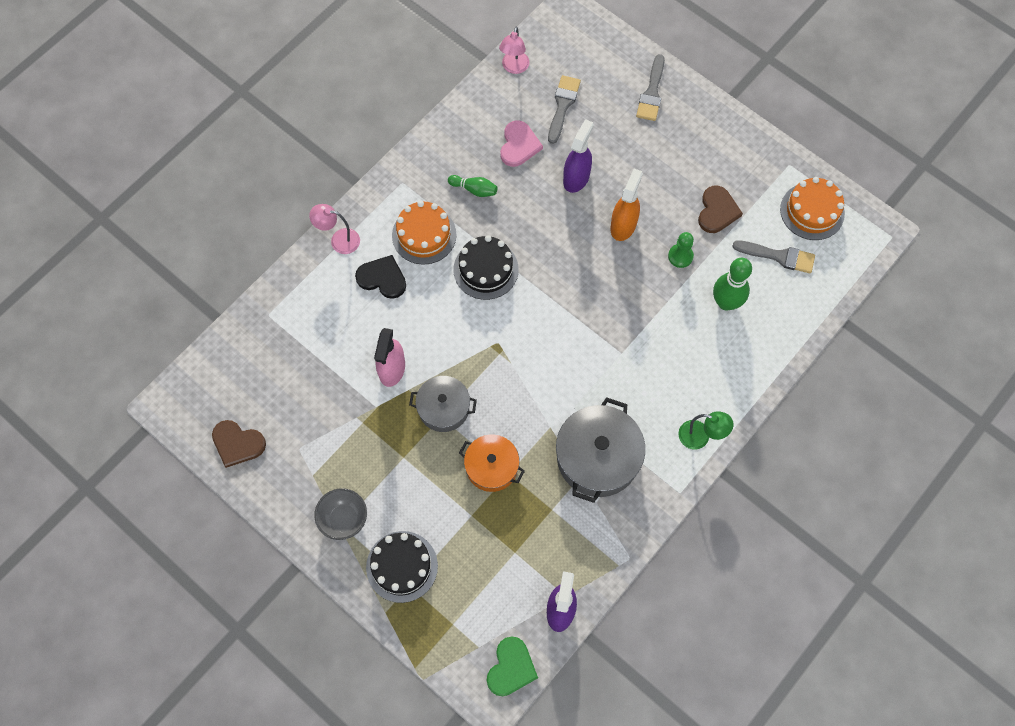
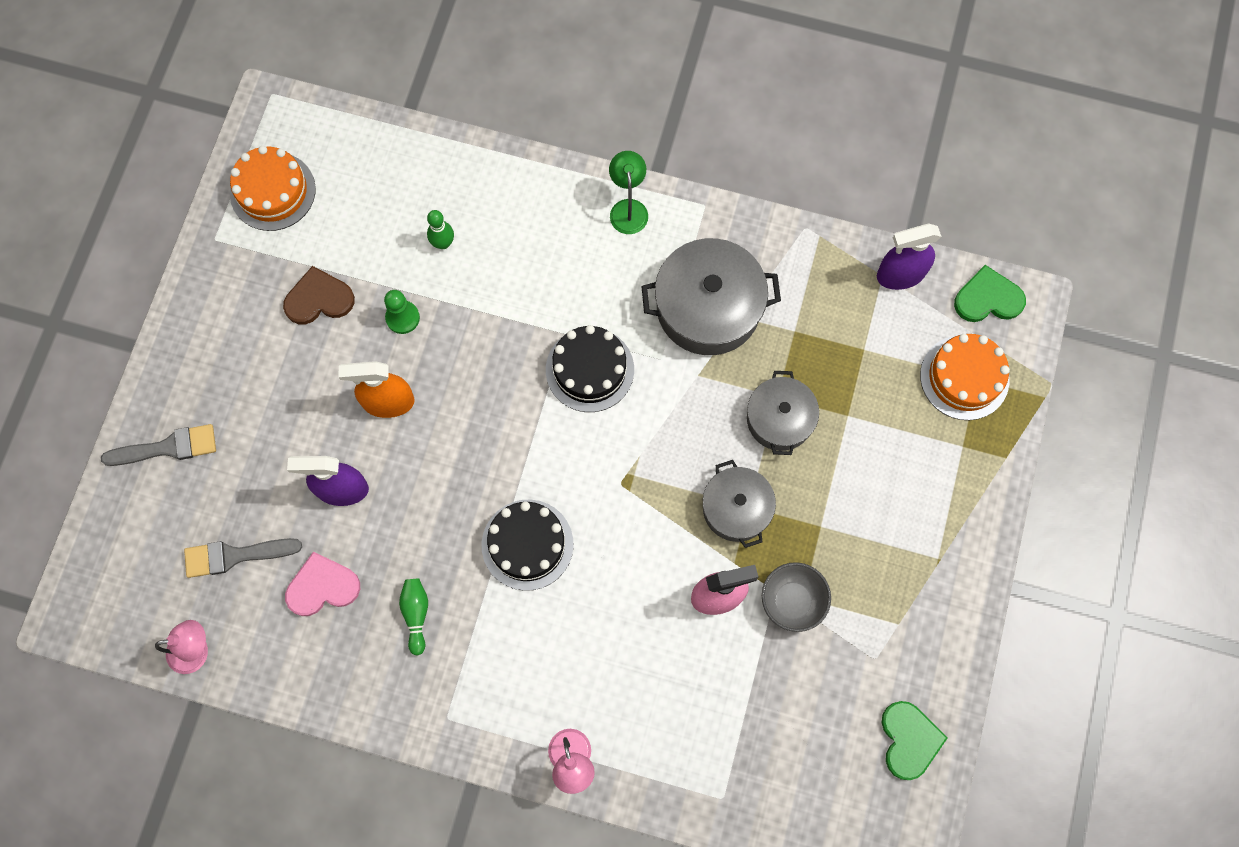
camera: 115 degrees left, 5 degrees up
brown heart [212,420,266,468] -> green heart [882,701,948,780]
grey bowl [314,488,367,540] -> grey bowl moved to [762,562,831,632]
black heart [355,255,406,299] -> none
black cake [366,531,438,603] -> black cake moved to [546,325,634,412]
orange cake [392,201,457,265] -> orange cake moved to [920,334,1010,420]
orange pot [459,435,525,492] -> grey pot [747,371,819,455]
green bowling pin [713,258,752,311] -> green bowling pin [427,210,454,249], size x0.58
grey brush [732,240,815,273] -> none

